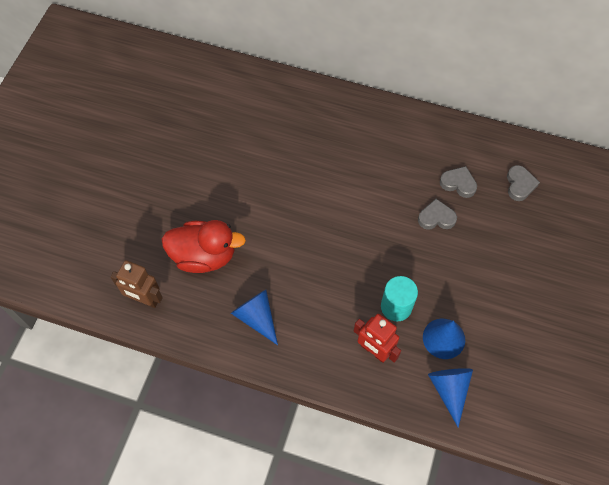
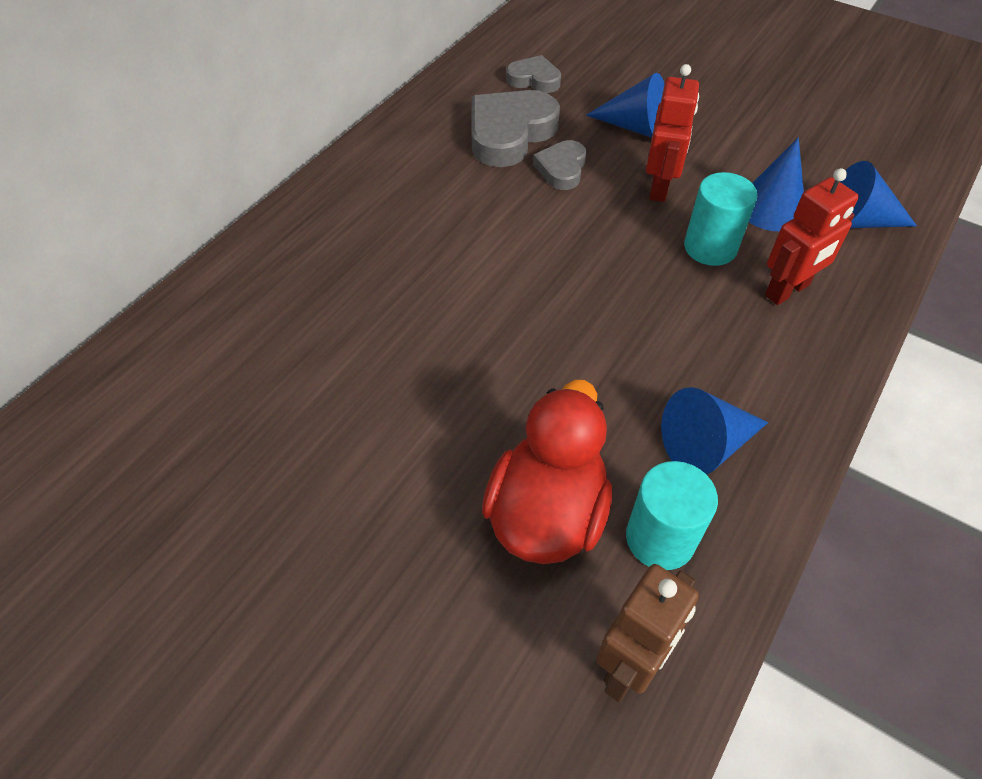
camera: 75 degrees left, 10 degrees down
grey heart [440,166,477,198] -> grey heart [472,90,560,167], size x1.77
none -> blue cone [586,73,665,138]
none -> turquoise cylinder [626,461,718,570]
none -> red robot [646,64,699,202]

